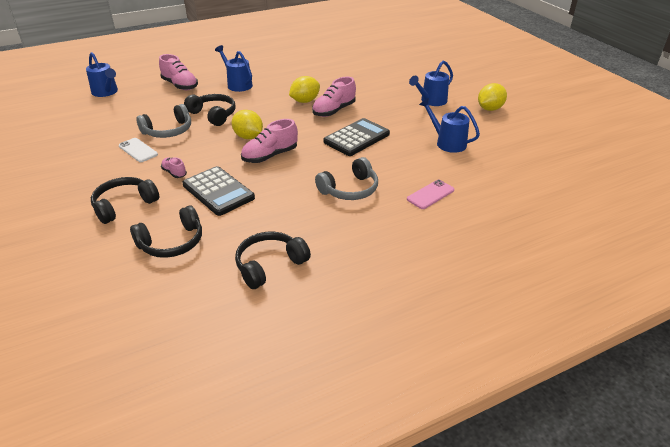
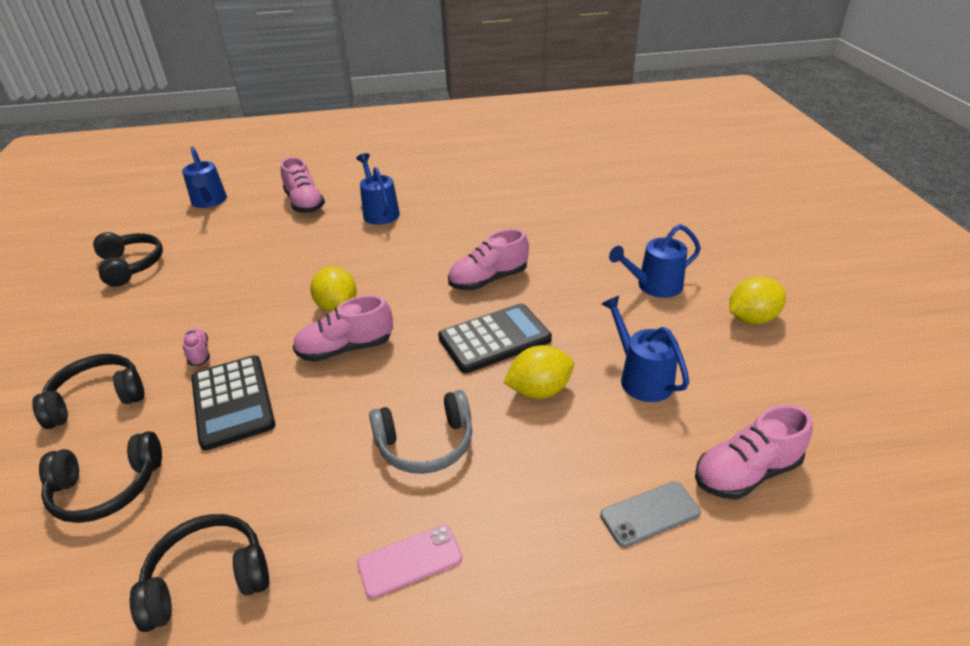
camera: 20 degrees right, 0 degrees up
white phone [119,138,158,162] -> none
grey headphones [136,104,191,138] -> none
black headphones [184,94,236,126] -> black headphones moved to [93,232,163,287]
yellow lemon [289,76,320,103] -> yellow lemon moved to [504,345,574,399]
pink phone [407,180,454,209] -> pink phone moved to [357,525,462,599]
none -> grey phone [600,482,701,547]
none -> pink shoe [695,405,813,500]

